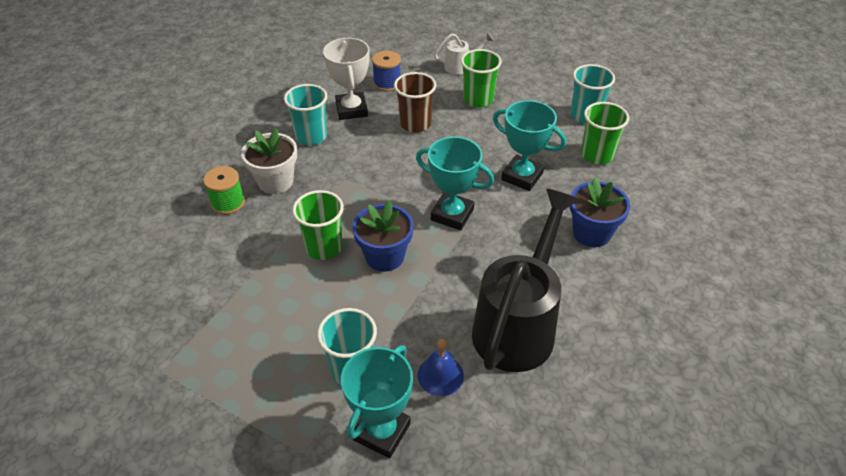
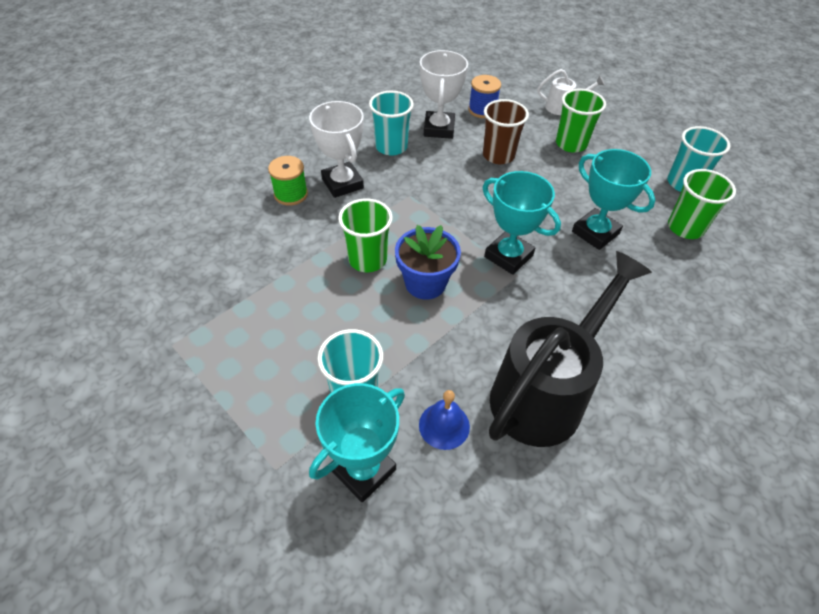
camera: 15 degrees right, 5 degrees up
white flower pot [241,128,297,194] -> white trophy [309,101,364,198]
blue flower pot [570,177,630,247] -> none

